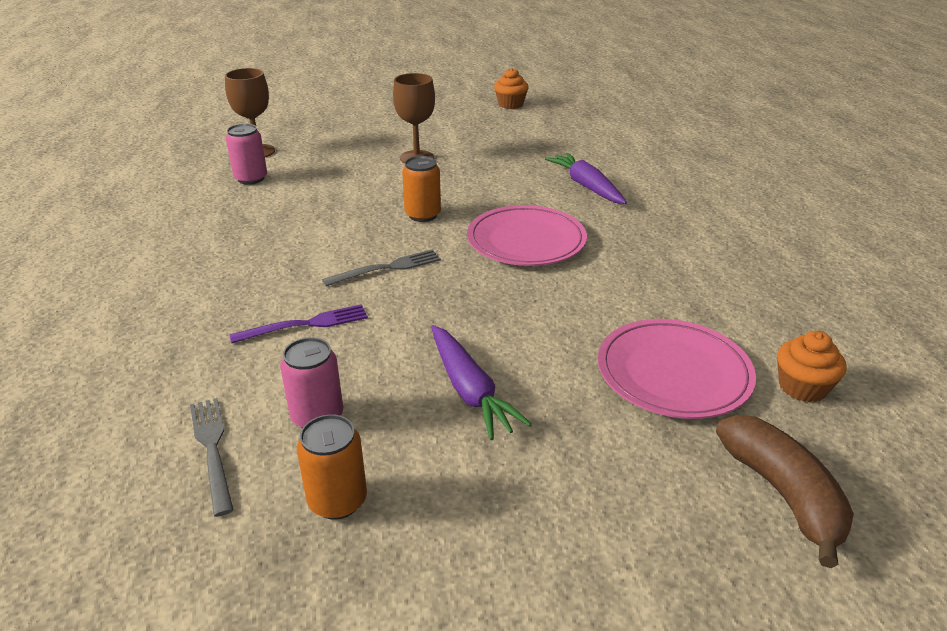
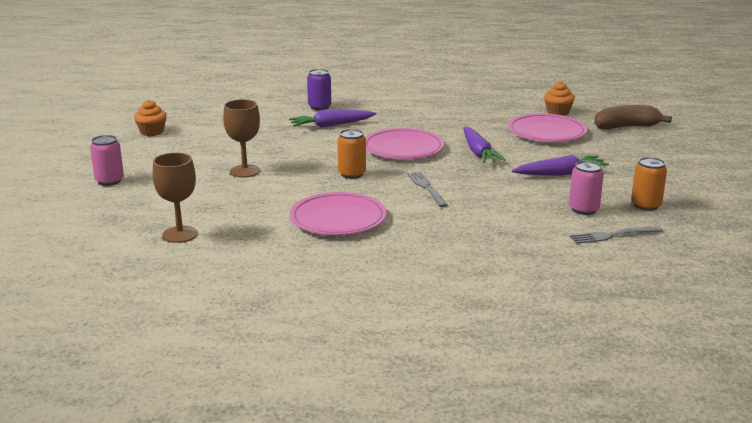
camera: 80 degrees left, 10 degrees down
pink can [226,124,267,185] -> pink can moved to [90,135,124,186]
purple fork [230,304,368,343] -> none
none -> pink plate [290,192,386,235]
none -> purple can [307,69,331,111]
none -> purple carrot [463,127,506,163]

